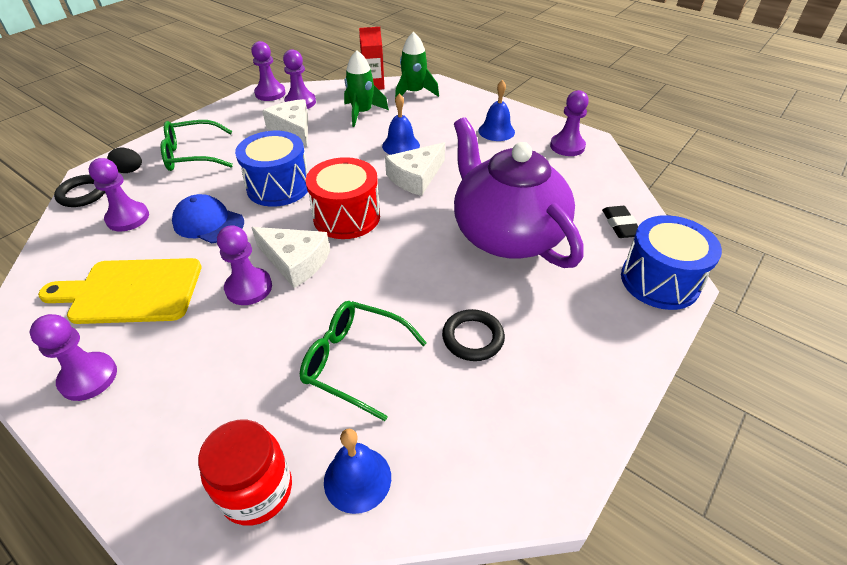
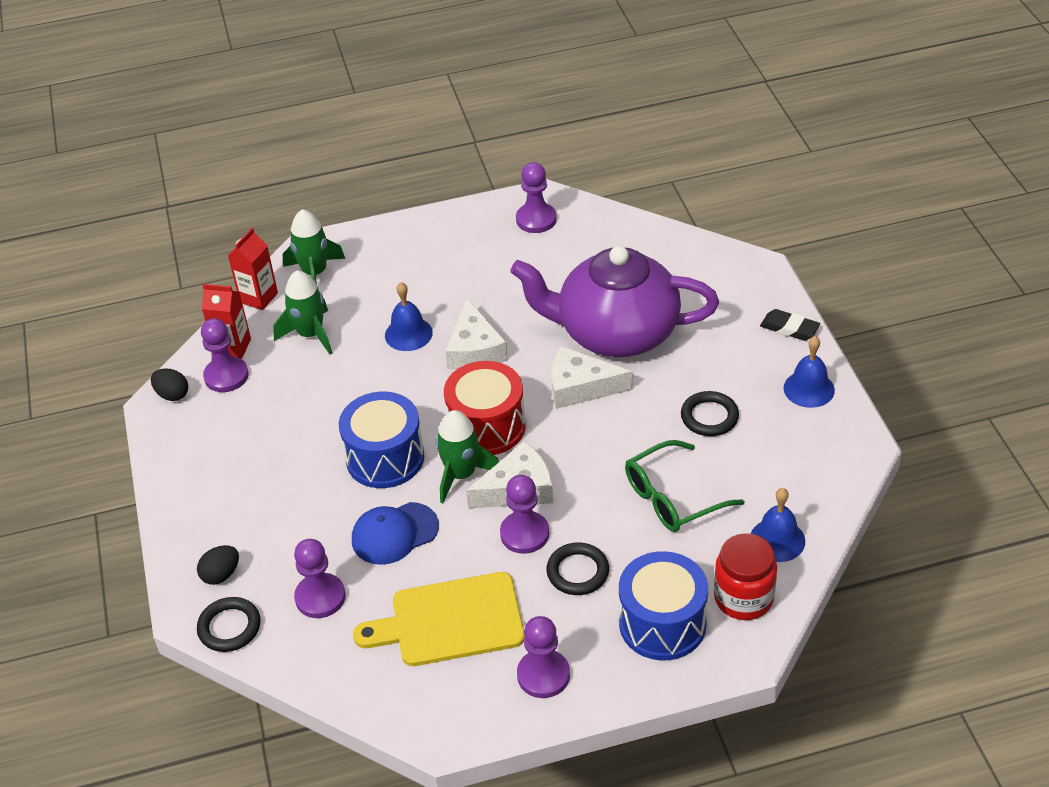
camera: 50 degrees left, 0 degrees up
yellow cutting board [38,258,201,324] -> yellow cutting board turned 45 degrees clockwise [353,572,525,666]
green glasses [161,120,233,171] -> none
purple pawn [251,41,286,101] -> black egg [151,368,188,401]
white cheese [262,99,308,147] -> white cheese moved to [551,346,633,409]
blue bell [478,80,515,141] -> blue bell moved to [783,336,835,408]
black eraser [602,206,638,238] -> black eraser moved to [760,309,820,341]
blue drum [621,215,722,310] -> blue drum moved to [619,551,708,660]
none -> red carton [202,284,251,359]
none -> green rocket [436,410,499,503]
none -> black ring [546,542,609,595]

